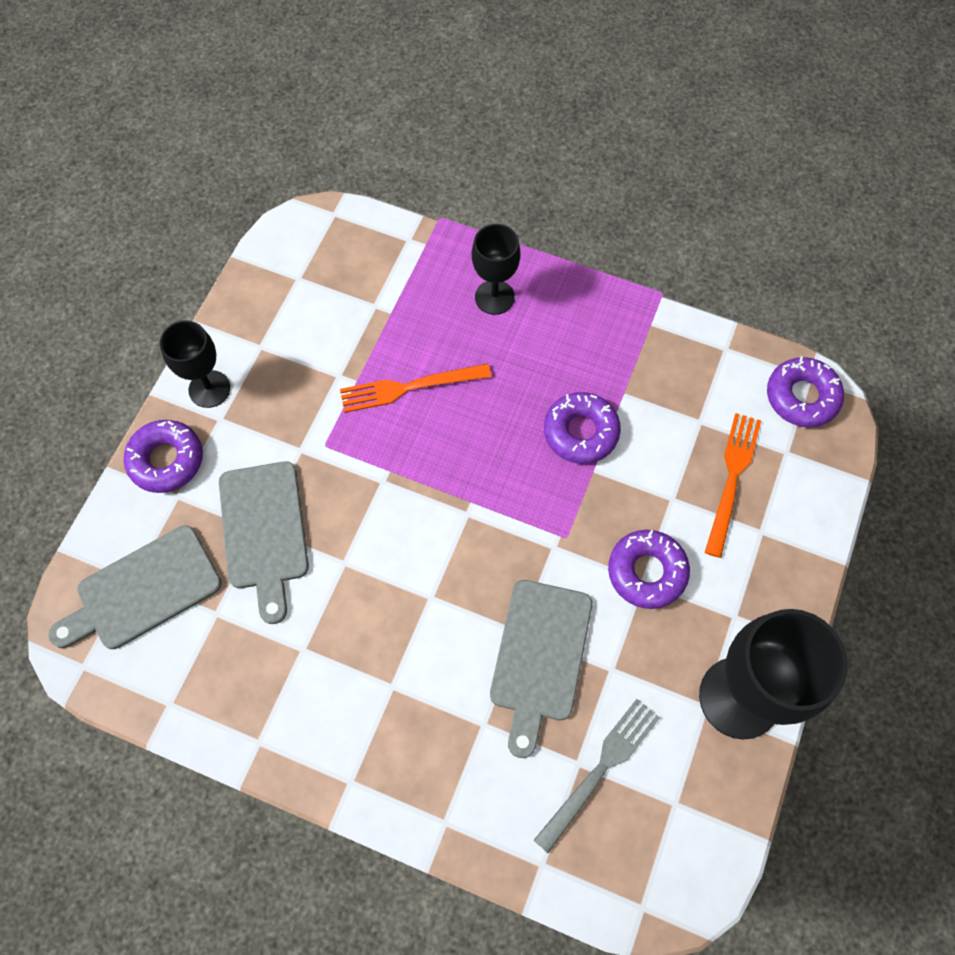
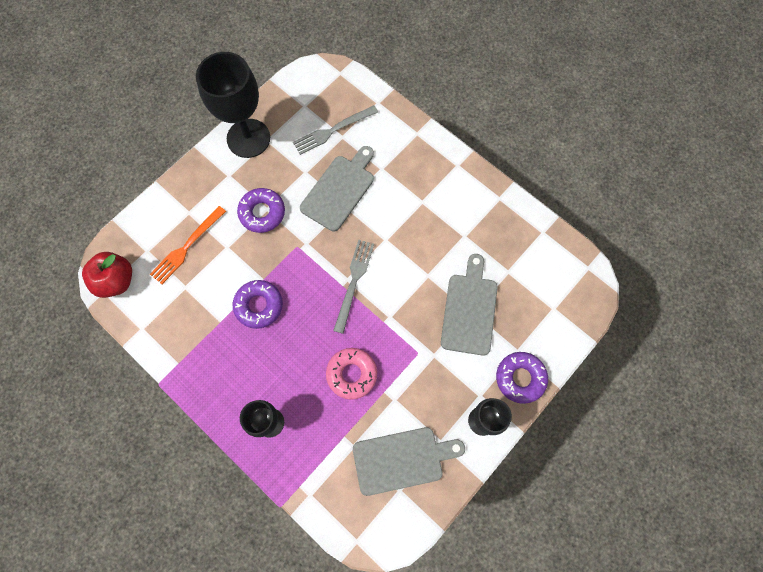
camera: 160 degrees left, 5 degrees up
grey cutting board [48,525,222,649] -> grey cutting board moved to [353,427,465,496]
orange fork [340,364,492,413] -> pink donut [326,348,377,400]
purple donut [767,356,844,427] -> red apple [82,252,132,298]
none -> grey fork [333,240,374,334]

